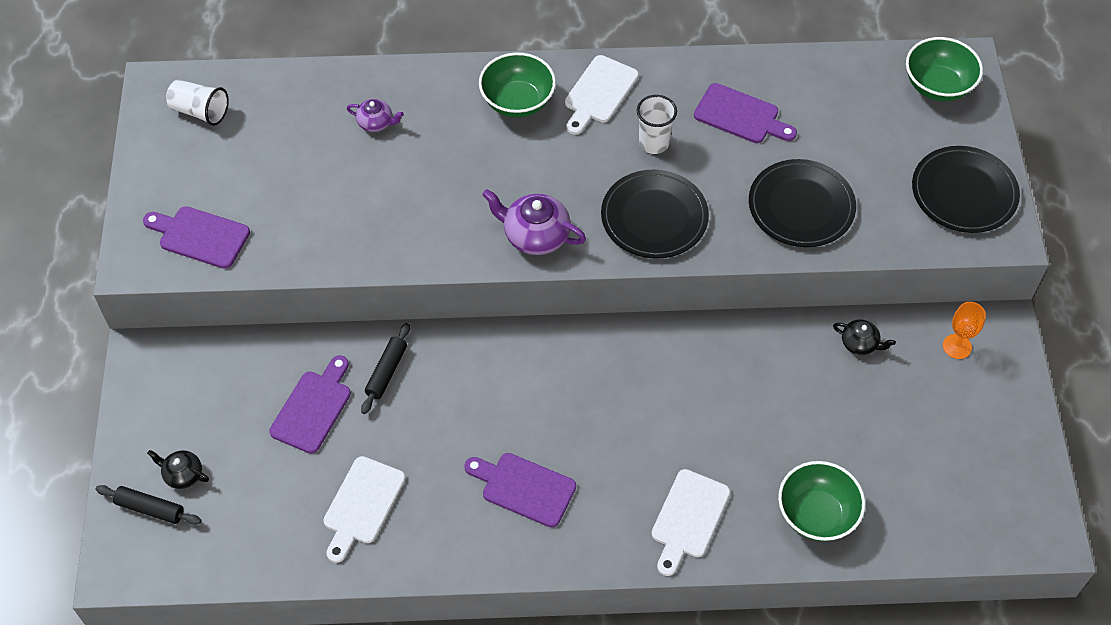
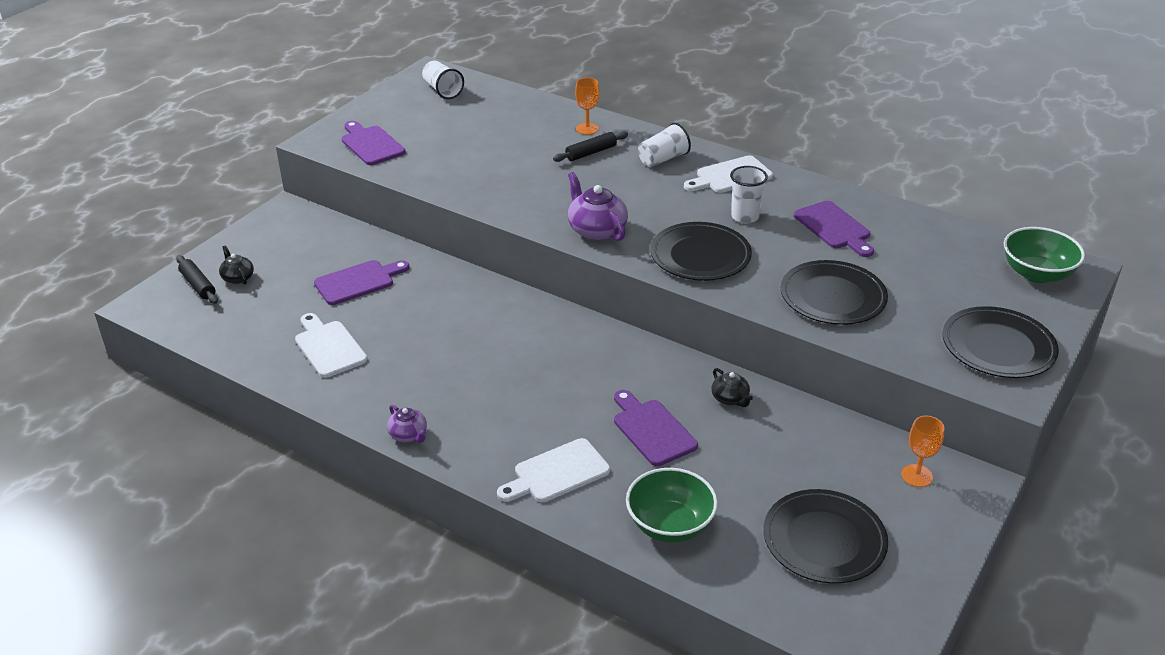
camera: 35 degrees right, 20 degrees down
white cutting board [324,456,405,563] -> white cutting board turned 90 degrees clockwise [295,313,367,378]
purple teapot [347,99,404,132] -> purple teapot moved to [387,405,427,443]
black rolling pin [361,323,410,414] -> black rolling pin moved to [553,131,628,162]
purple cutting board [464,453,576,528] -> purple cutting board moved to [614,390,698,466]
green bowl [479,52,556,118] -> white cup [638,123,691,167]
black teapot [833,320,896,355] -> black teapot moved to [711,368,753,407]
none -> orange goblet [575,78,600,135]
none -> black plate [763,489,888,584]

